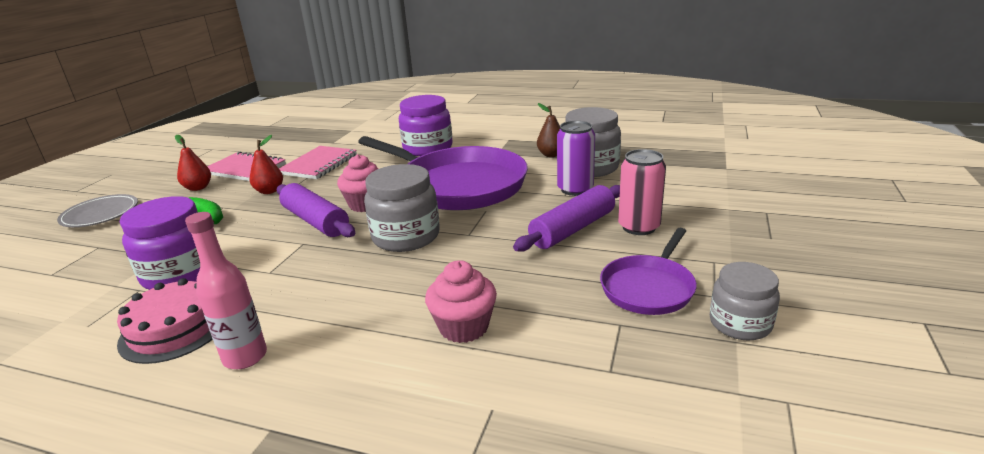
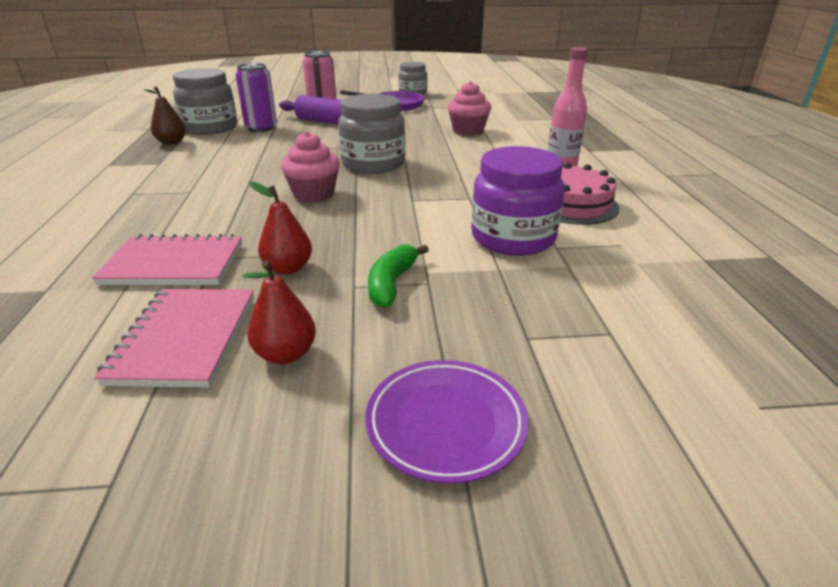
camera: 115 degrees left, 5 degrees up
grey plate [57,194,138,227] -> purple plate [365,360,529,484]
purple rolling pin [277,183,355,237] -> none
purple pan [358,136,528,210] -> none
purple jar [399,95,453,156] -> none

